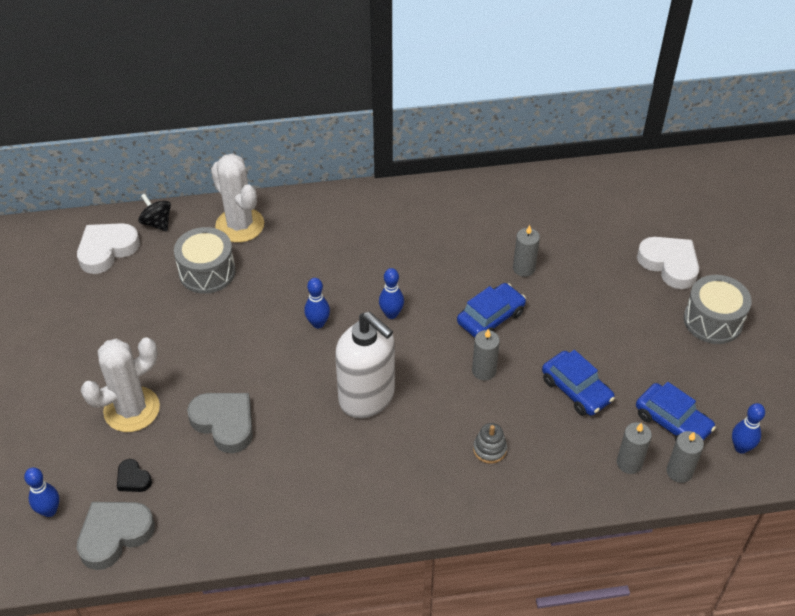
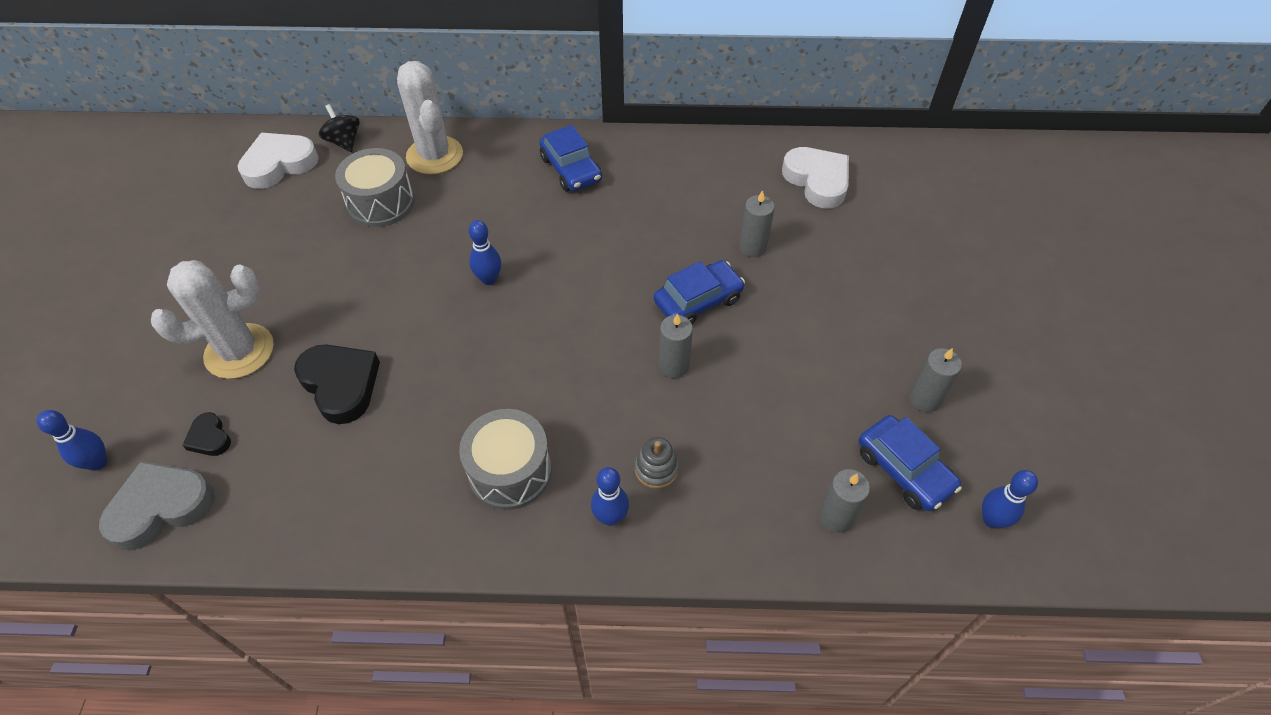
camera: 10 degrees right, 5 degrees up
grey heart [187,393,253,453] -> black heart [294,344,380,424]
white soap dispenser [335,312,395,419] -> none
blue bowling pin [379,268,404,319] -> blue bowling pin moved to [591,467,629,526]
blue car [542,350,615,416] -> blue car moved to [539,125,602,192]
white heart [637,237,699,289] -> white heart moved to [782,147,849,209]
grey candle [667,431,704,483] -> grey candle moved to [909,348,962,412]
grey drum [684,275,752,344] -> grey drum moved to [459,409,552,510]

